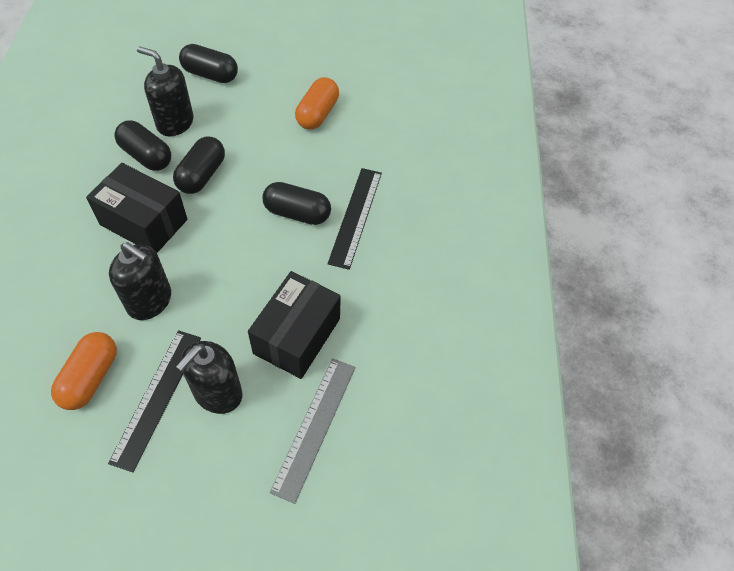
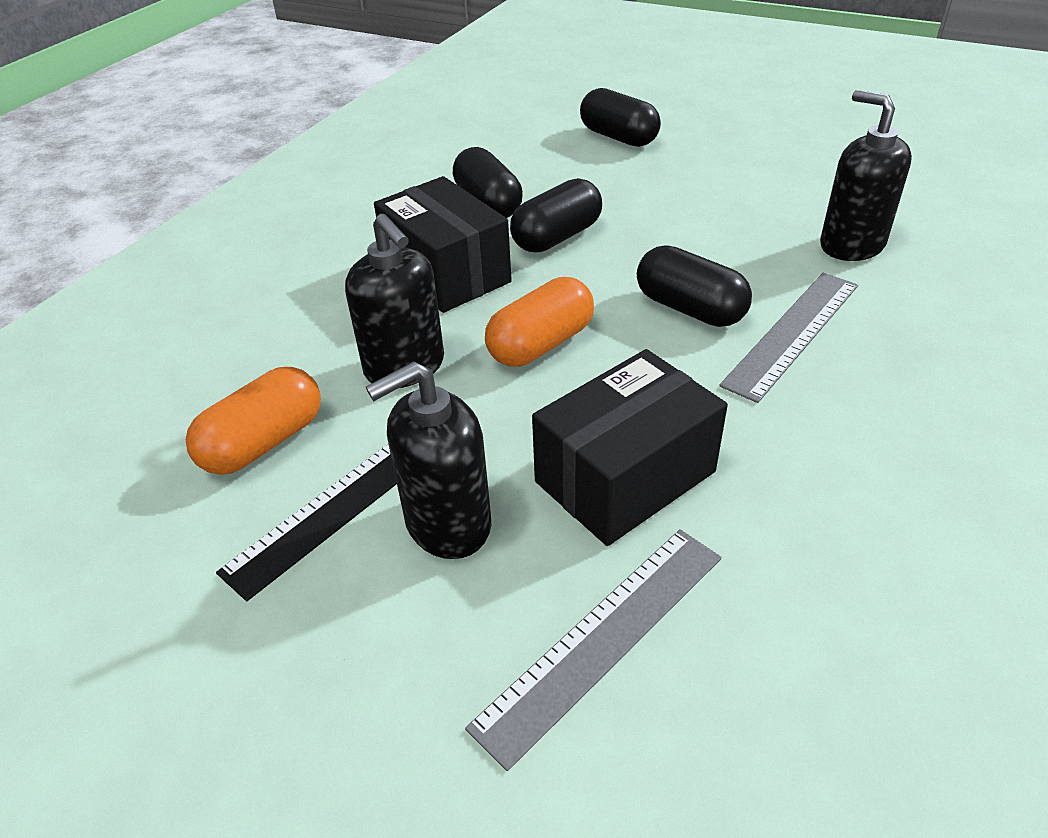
camera: 30 degrees right, 15 degrees down
black soap dispenser [137,46,193,136] -> black soap dispenser moved to [820,90,912,261]
orange capsule [295,77,339,130] -> orange capsule moved to [485,277,594,367]
black ruler [328,168,382,270] -> grey ruler [719,273,858,403]

